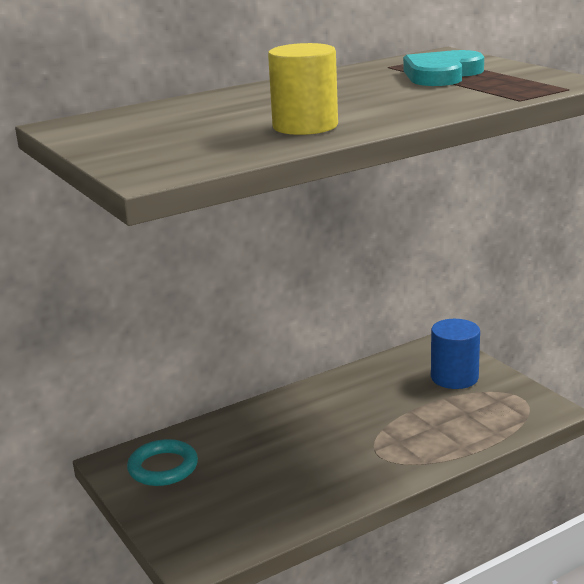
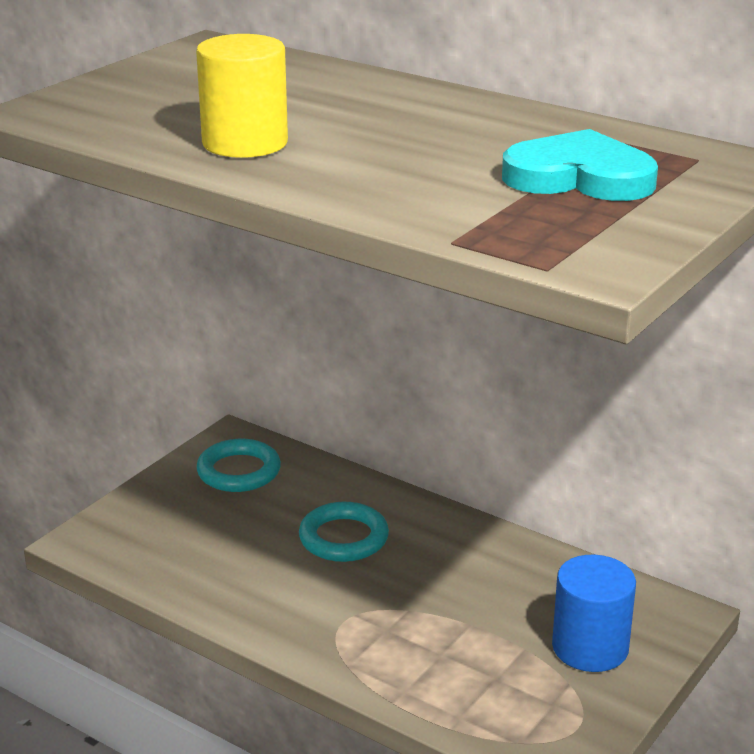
camera: 65 degrees right, 5 degrees up
none -> turquoise ring [299,502,389,562]

